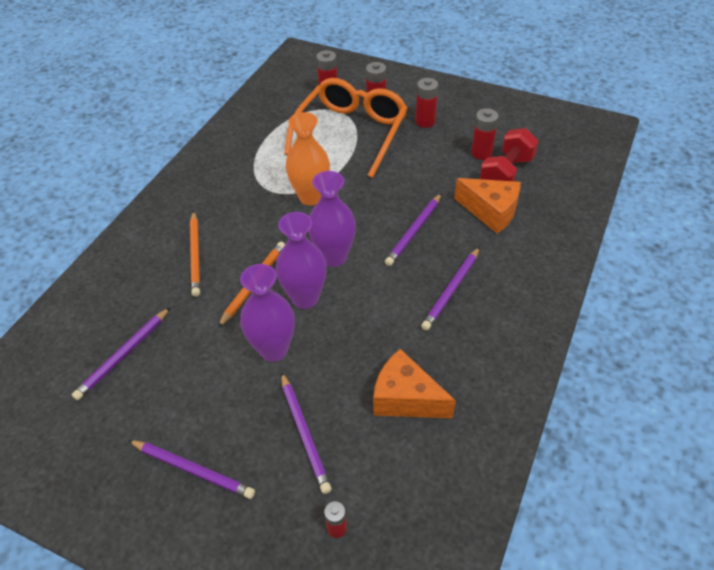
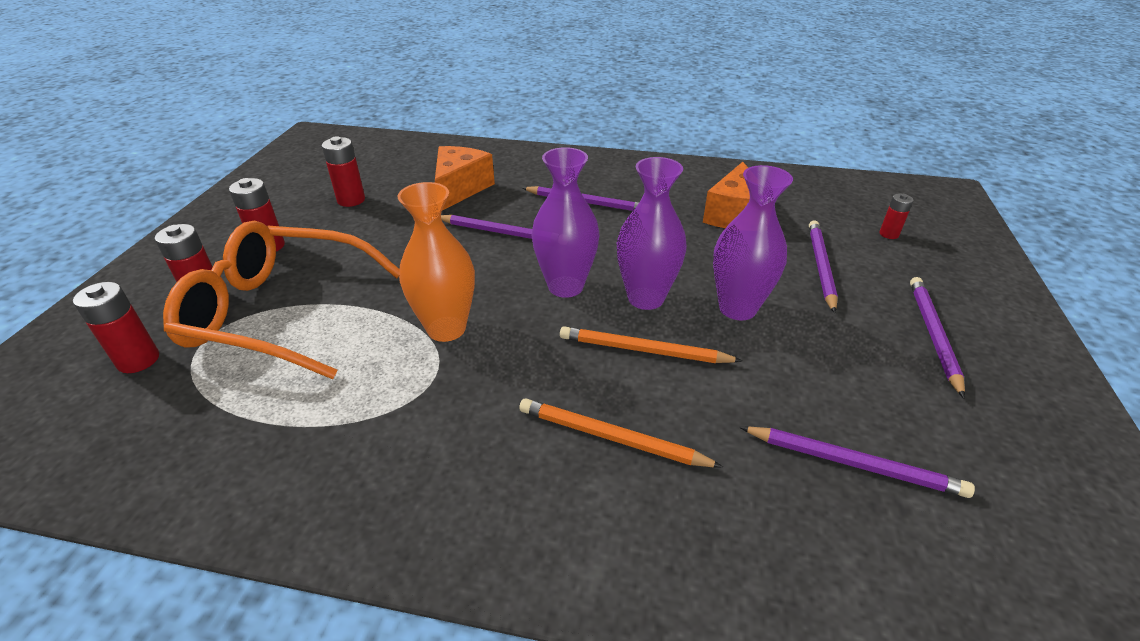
camera: 105 degrees left, 10 degrees down
orange pencil [190,211,200,296] -> orange pencil turned 135 degrees counterclockwise [519,399,723,467]
purple pencil [281,372,332,494] -> purple pencil turned 45 degrees counterclockwise [809,220,838,313]
red dumbbell [480,128,539,182] -> none

